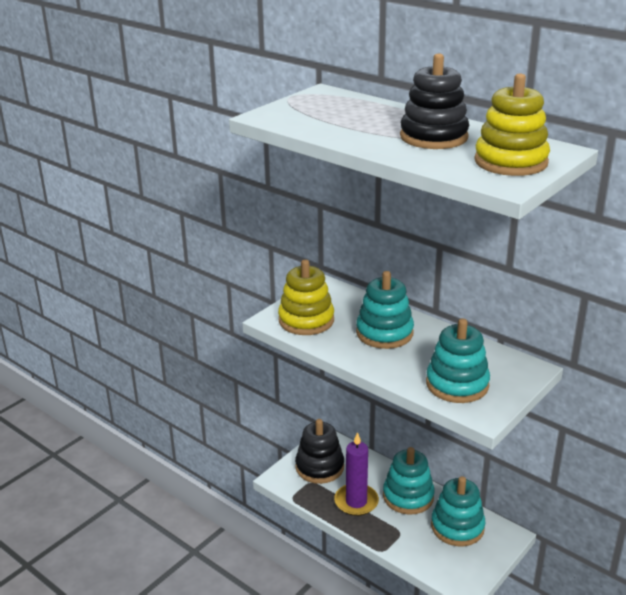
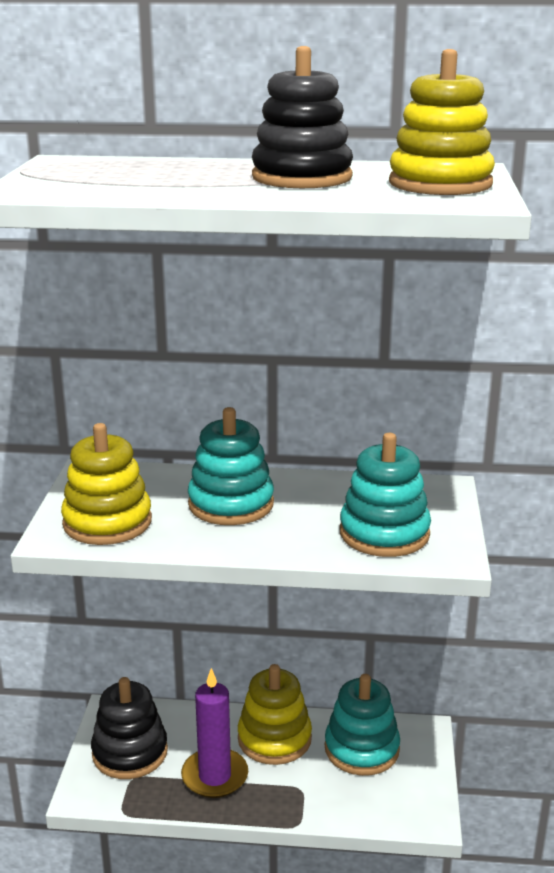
camera: 35 degrees left, 5 degrees down
turquoise stacking toy [383,447,435,515] -> yellow stacking toy [238,664,312,765]

